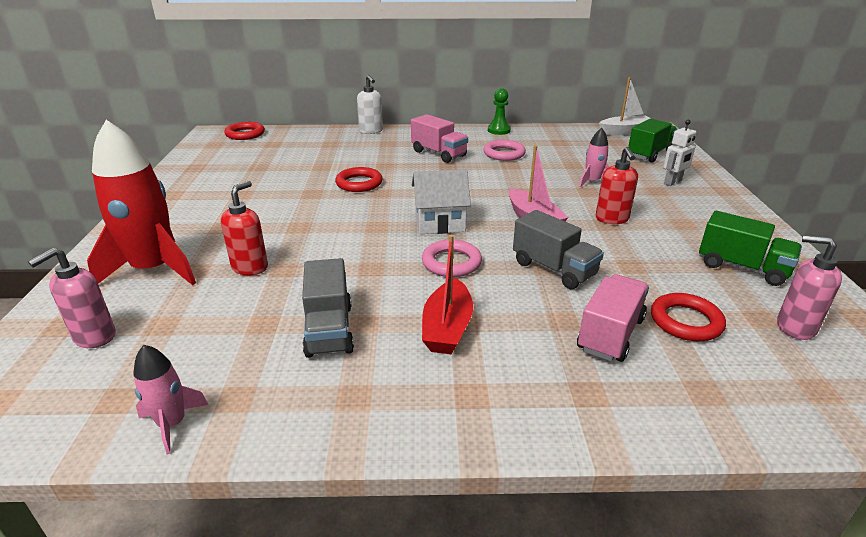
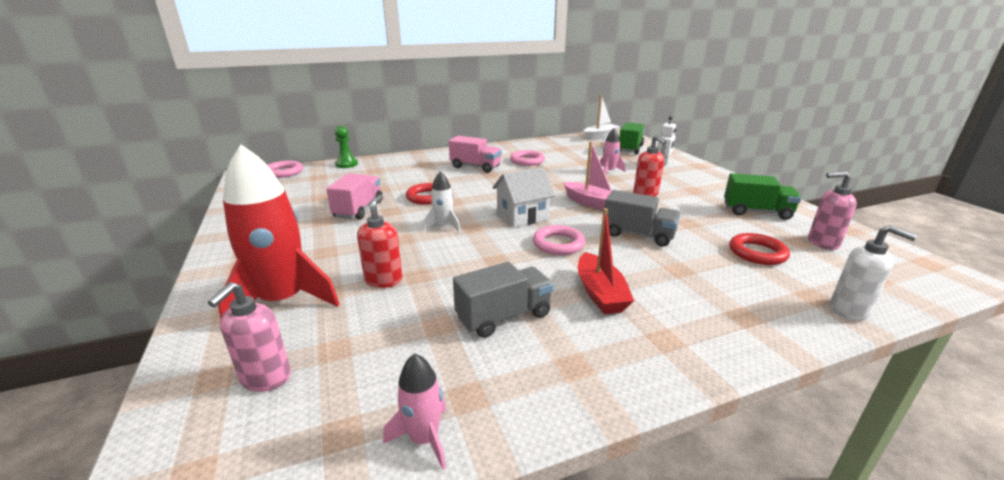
camera: 20 degrees left, 5 degrees down
red ring [224,122,265,140] -> pink ring [268,161,303,178]
grey truck [302,258,354,358] -> grey truck turned 90 degrees counterclockwise [453,262,553,338]
white soap dispenser [357,75,383,134] -> white soap dispenser moved to [830,225,917,321]
green pawn [488,88,511,135] -> green pawn moved to [335,126,358,168]
pink truck [577,274,649,362] -> pink truck moved to [326,173,382,220]
none -> white rocket [423,171,460,232]

